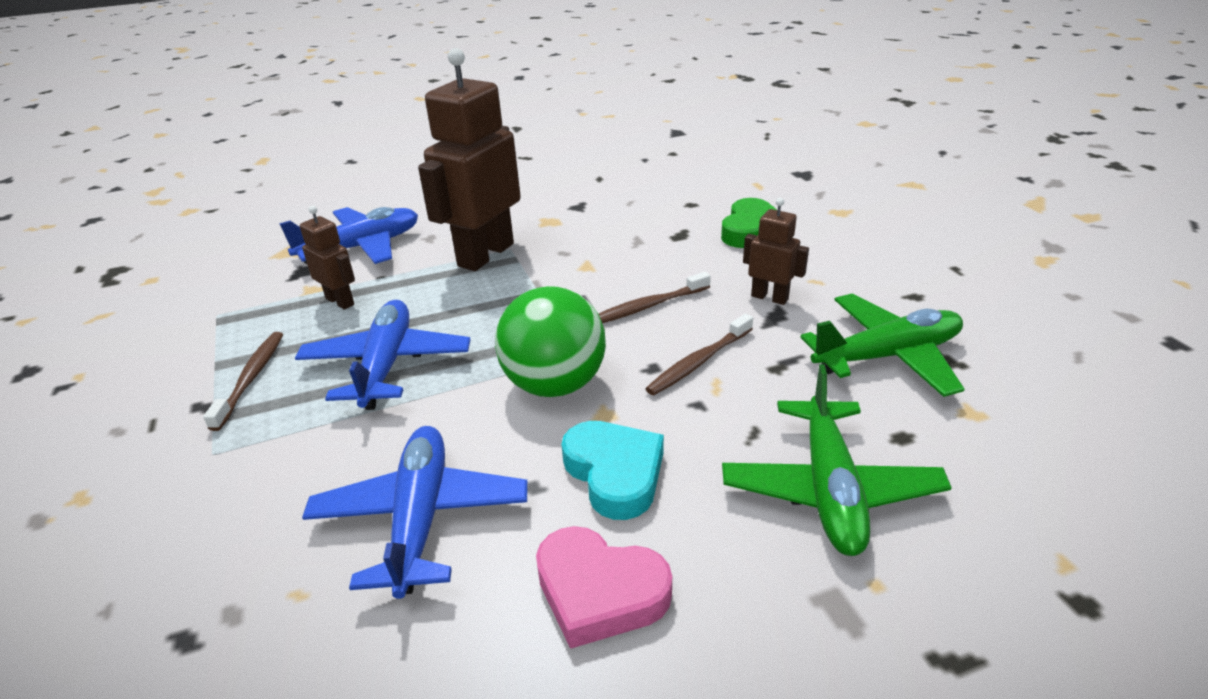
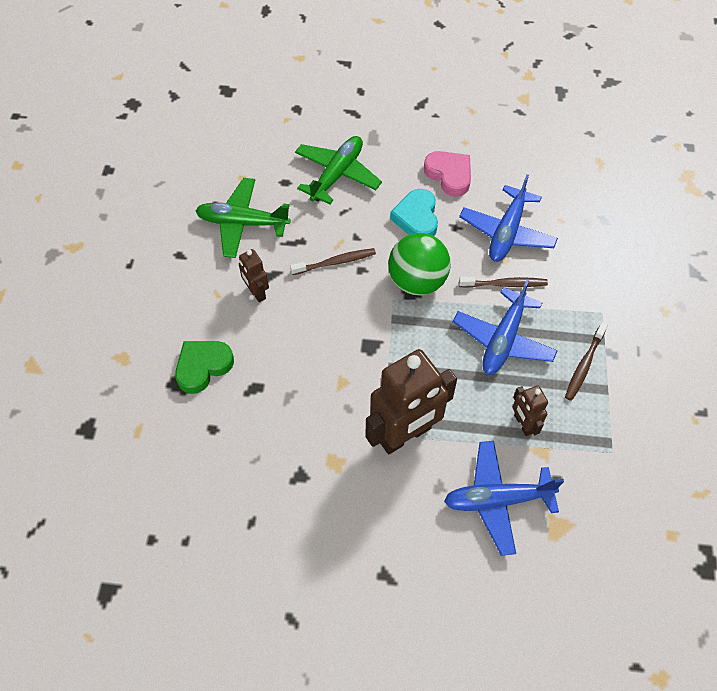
camera: 155 degrees left, 25 degrees up
brown toothbrush [599,272,711,323] -> brown toothbrush moved to [459,277,548,288]

